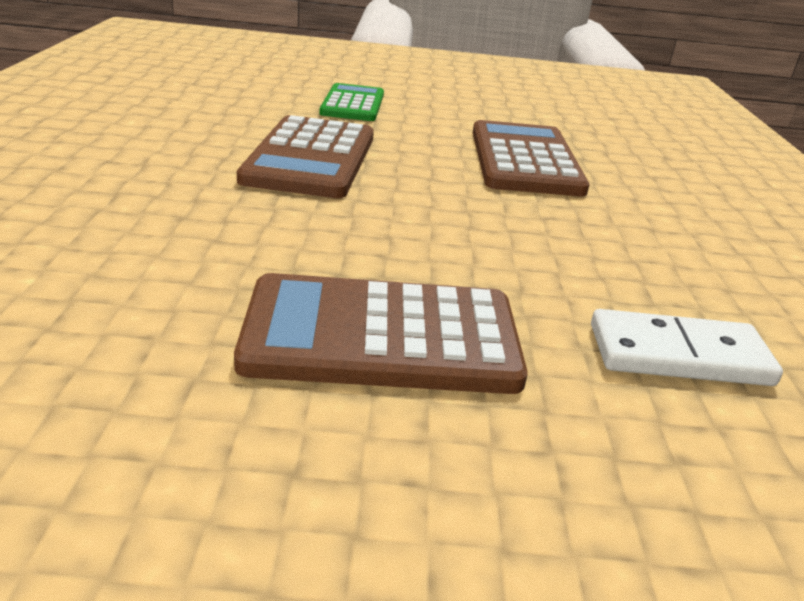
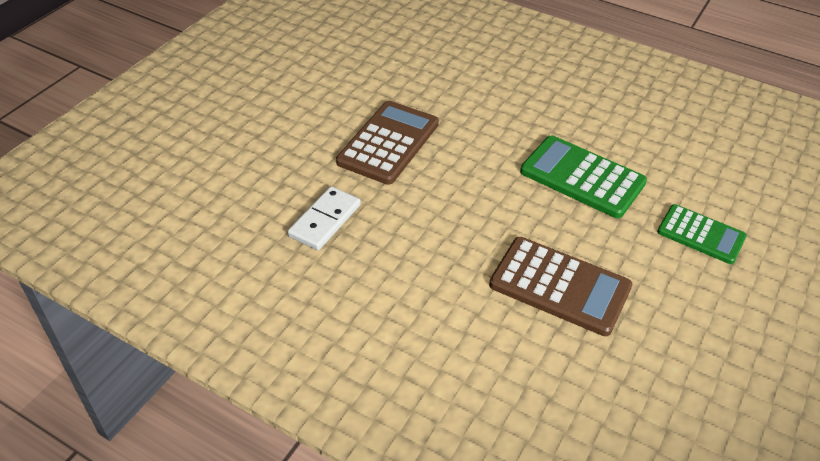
camera: 120 degrees right, 15 degrees up
brown calculator [237,115,374,198] -> green calculator [520,135,647,218]

